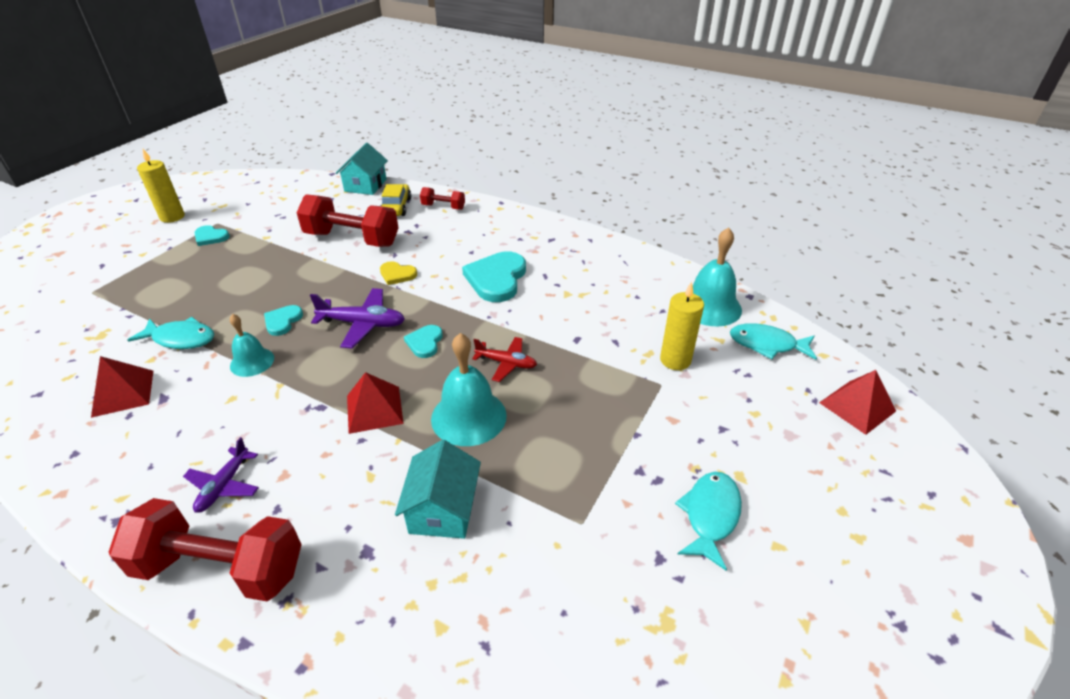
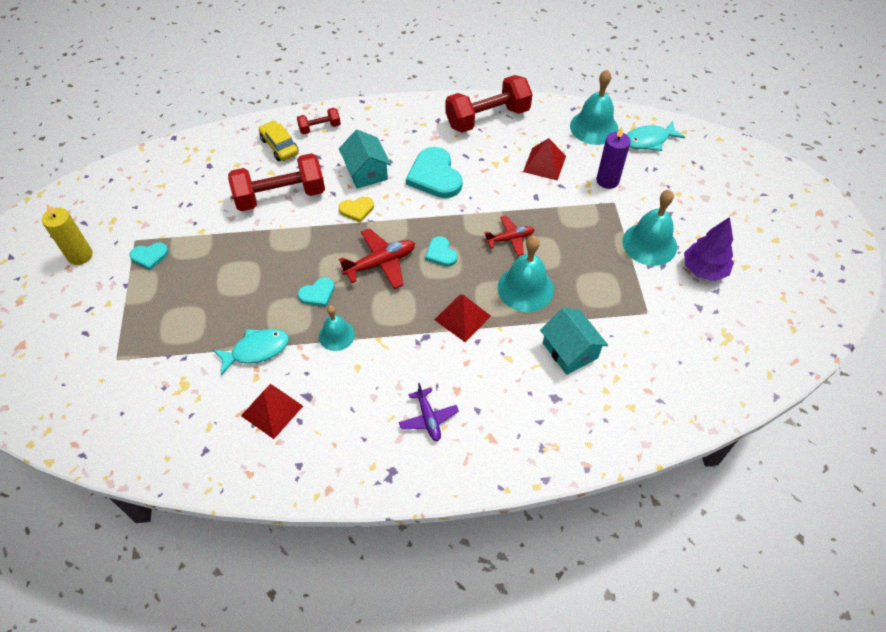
camera: 35 degrees left, 15 degrees up
red dumbbell [109,498,302,601] -> red dumbbell moved to [446,75,533,133]
turquoise heart [264,305,303,336] -> turquoise heart turned 105 degrees counterclockwise [298,277,335,307]
purple plane [310,288,405,348] -> red plane [339,228,415,289]
turquoise house [336,142,388,195] -> turquoise house moved to [339,129,391,189]
yellow candle [660,282,704,370] -> purple candle [596,127,630,189]
turquoise fish [675,472,742,571] -> purple tree [684,217,734,281]
red pyramid [819,370,896,435] -> red pyramid moved to [523,138,566,181]
none -> turquoise bell [623,189,677,266]

